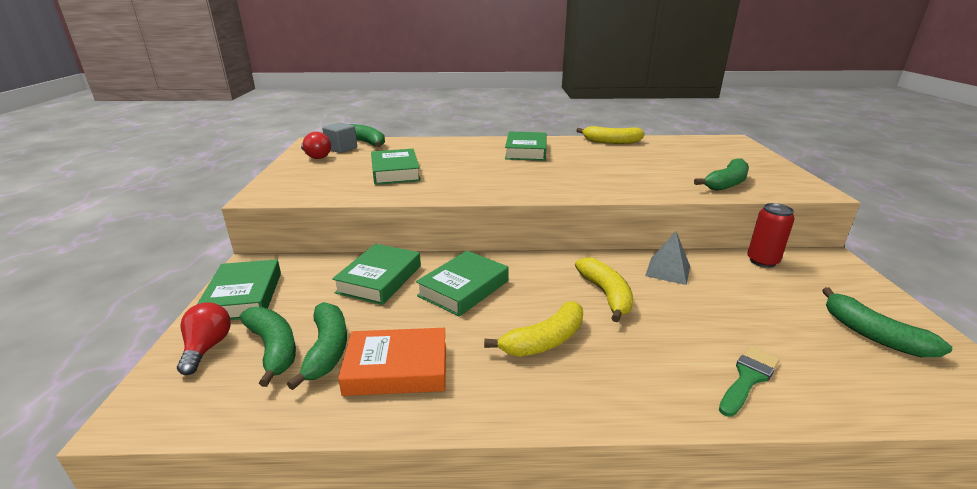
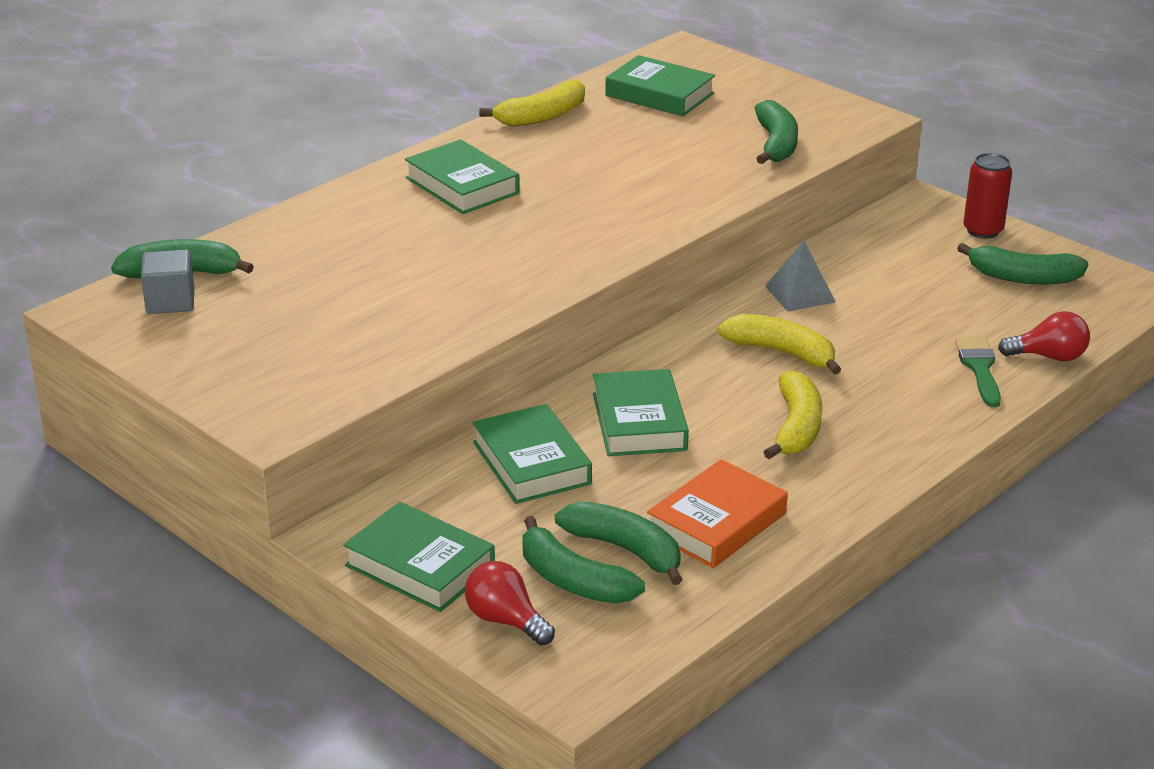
camera: 45 degrees left, 5 degrees up
green banana [240,307,296,387] -> green banana turned 150 degrees counterclockwise [522,516,645,604]
red light bulb [301,132,331,159] -> red light bulb moved to [998,311,1090,361]
green book [371,149,421,185] -> green book moved to [605,55,715,116]
red can [747,203,795,268] -> red can moved to [963,153,1012,239]

